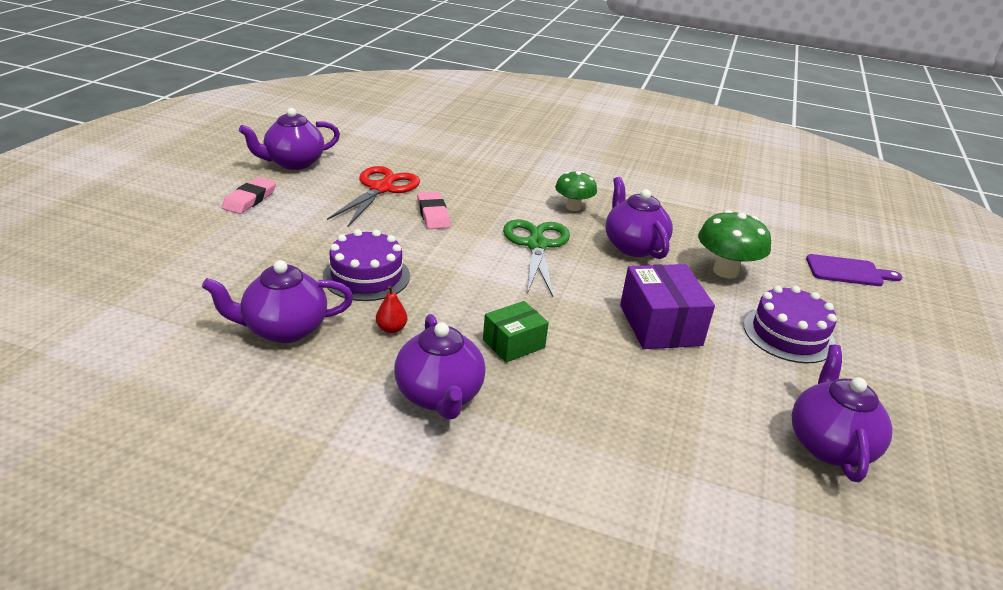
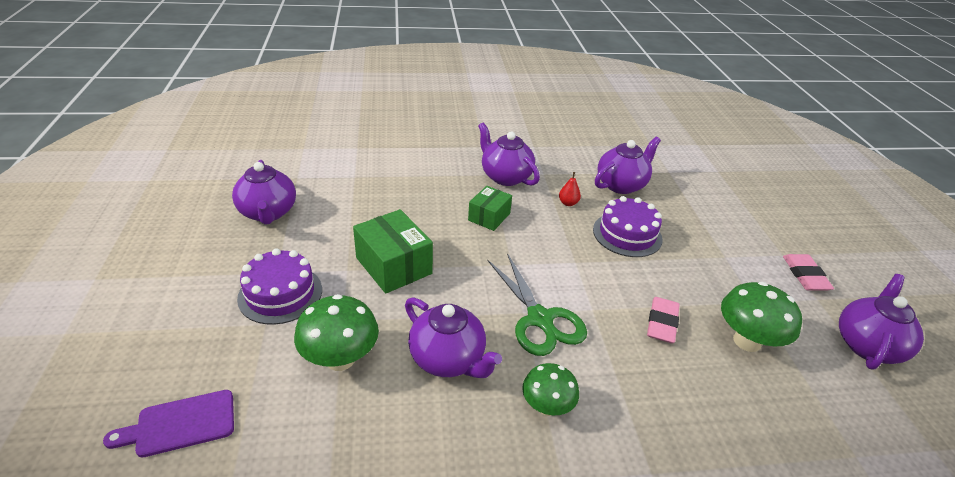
camera: 155 degrees right, 5 degrees up
red scissors [327,166,420,226] -> green mushroom [721,282,802,352]
pink eraser [417,192,450,229] -> pink eraser turned 60 degrees clockwise [647,297,680,343]
purple box [620,264,715,349] -> green box [353,209,433,294]

